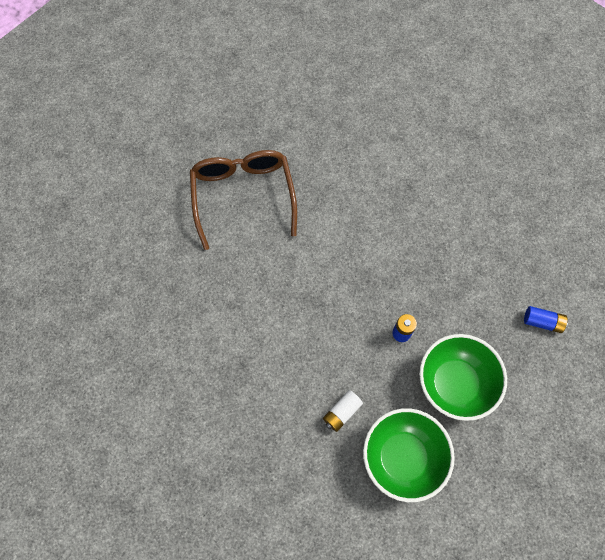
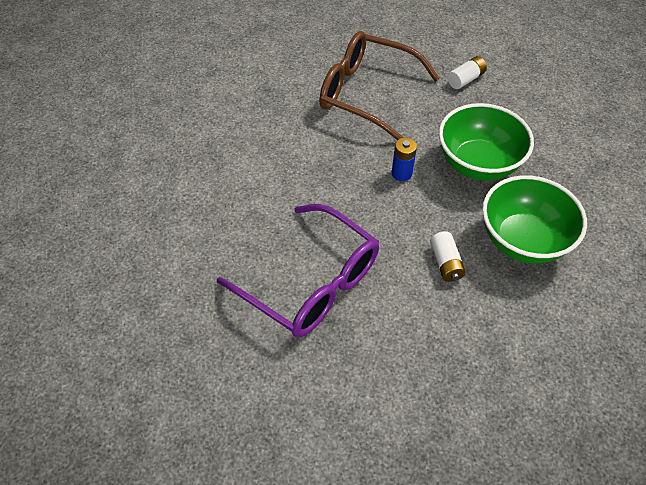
camera: 55 degrees left, 15 degrees down
brown glasses [190,150,297,250] -> brown glasses moved to [319,31,440,140]
blue battery [524,306,568,333] -> white battery [448,56,487,89]
none -> purple glasses [217,204,379,337]

